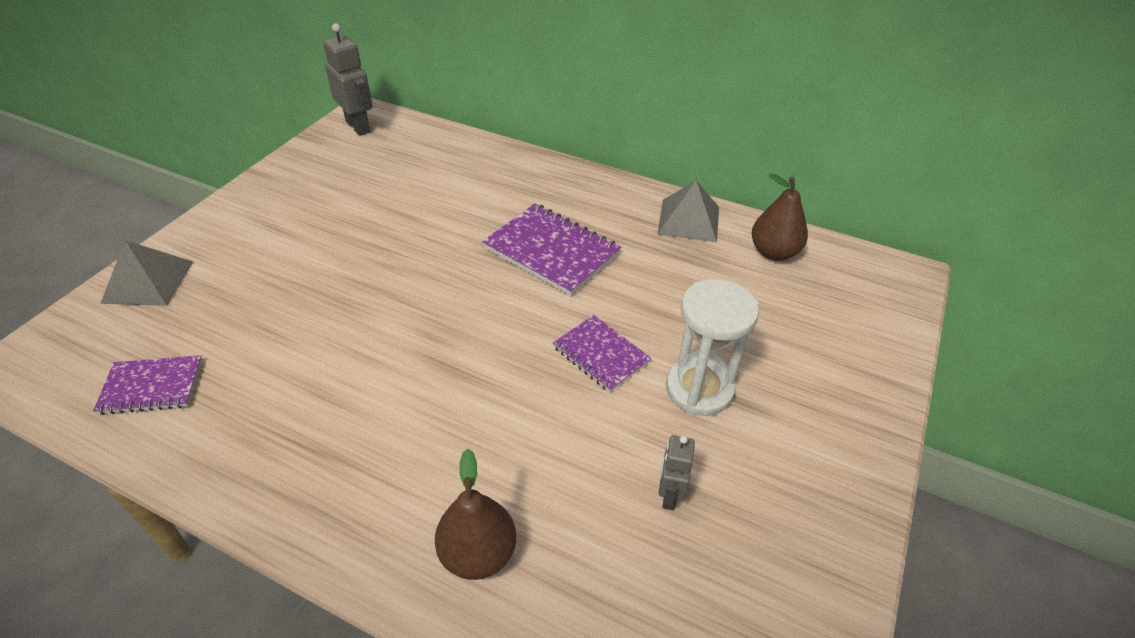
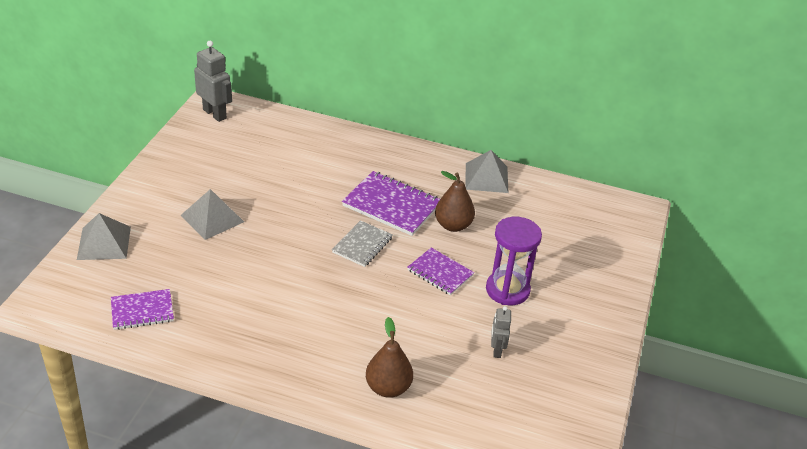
camera: 10 degrees left, 5 degrees down
white hourglass [666,279,759,416] -> purple hourglass [486,217,542,305]
brown pear [752,173,808,261] -> brown pear moved to [435,171,475,232]
none -> grey pyramid [181,189,244,240]
none -> grey notebook [332,220,393,267]

